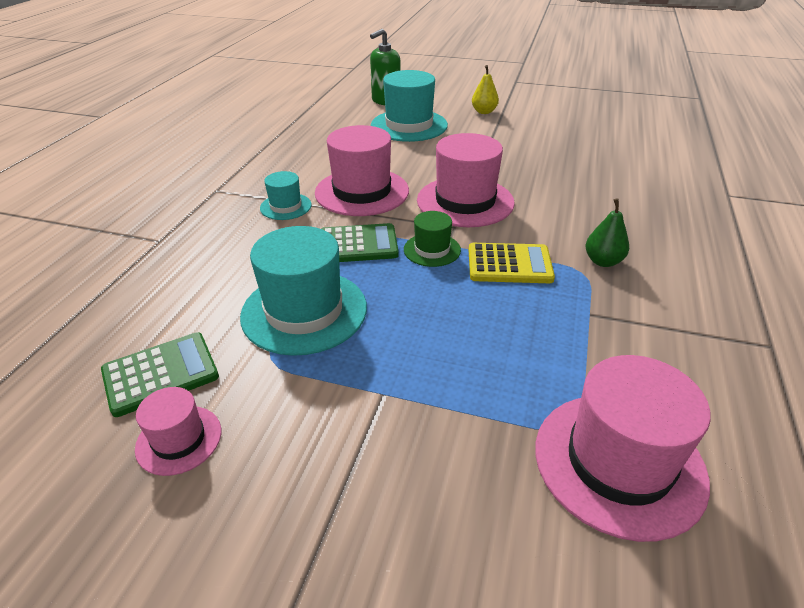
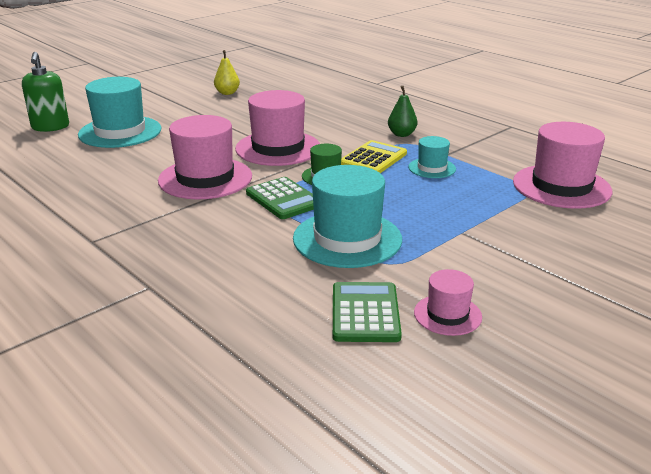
camera: 60 degrees left, 10 degrees down
turquoise hat [260,171,312,220] -> turquoise hat moved to [408,136,456,178]
green calculator [321,223,399,262] -> green calculator turned 120 degrees clockwise [246,177,314,219]
yellow pear [472,65,499,114] -> yellow pear moved to [214,50,240,95]

